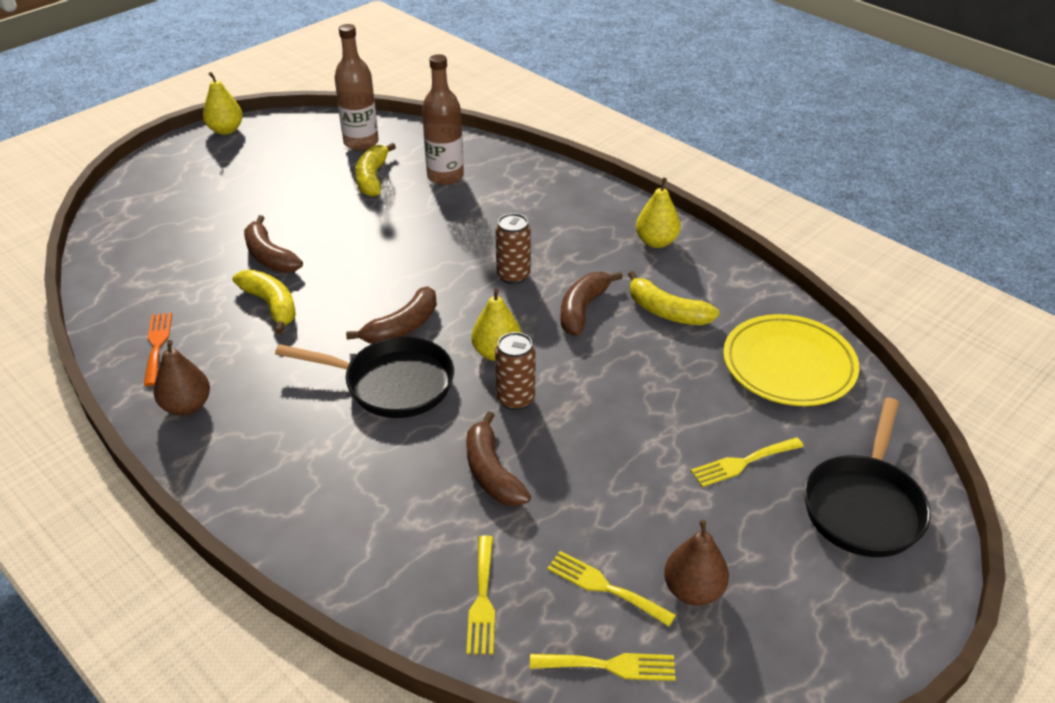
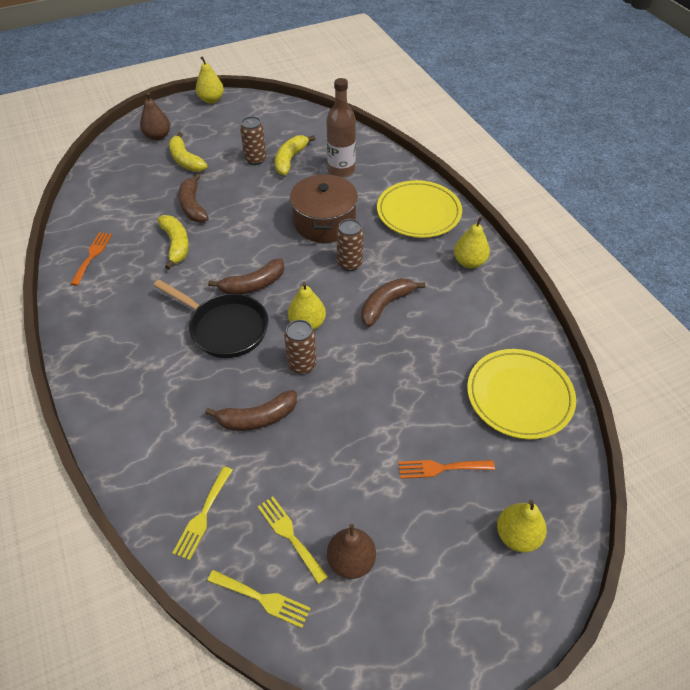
camera: 20 degrees right, 10 degrees up
brown pear [154,340,210,416] -> brown pear moved to [140,93,170,141]
brown bottle [335,24,379,151] -> none
brown banana [466,411,531,506] -> brown banana turned 105 degrees counterclockwise [205,390,297,431]
yellow banana [628,271,719,325] -> yellow banana moved to [169,132,208,172]
yellow fork [691,437,804,487] -> orange fork [398,460,495,479]
black pan [804,398,931,557] -> yellow pear [497,500,547,552]
none -> brown can [240,116,266,165]
none -> brown pot [290,174,358,243]
none -> yellow plate [377,180,462,238]

